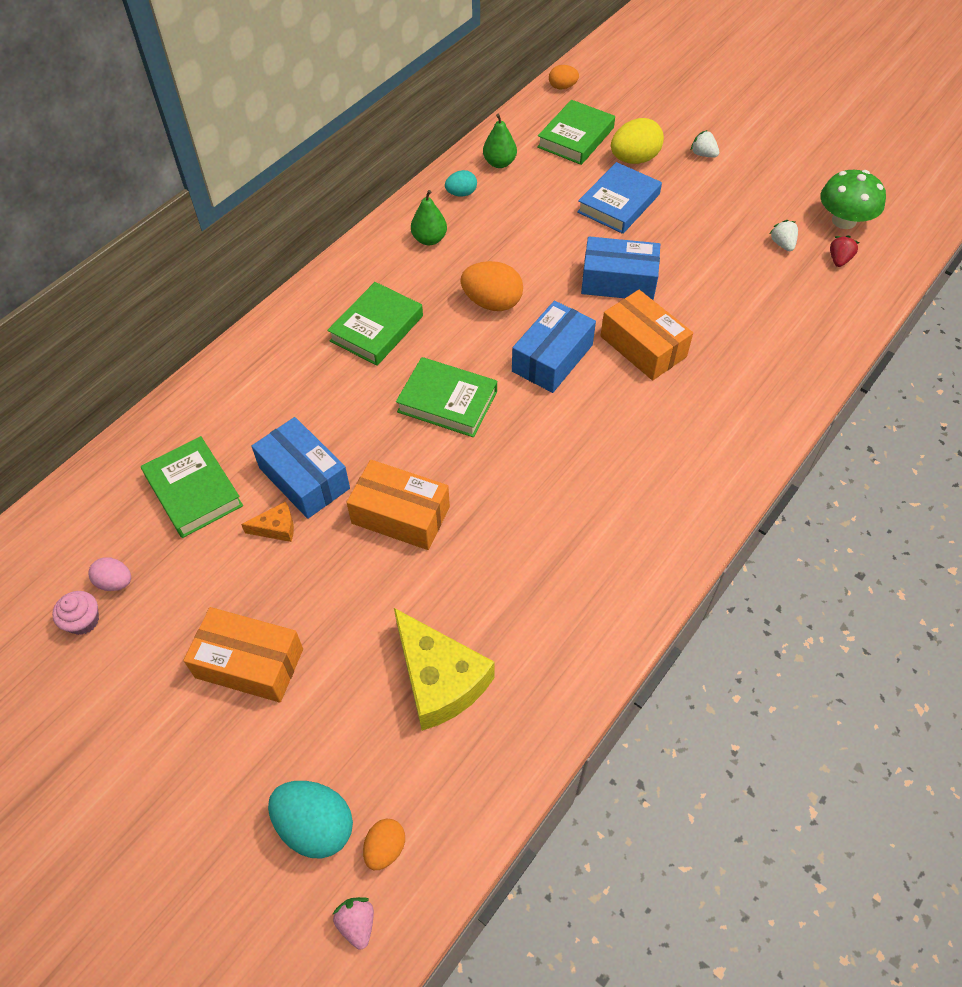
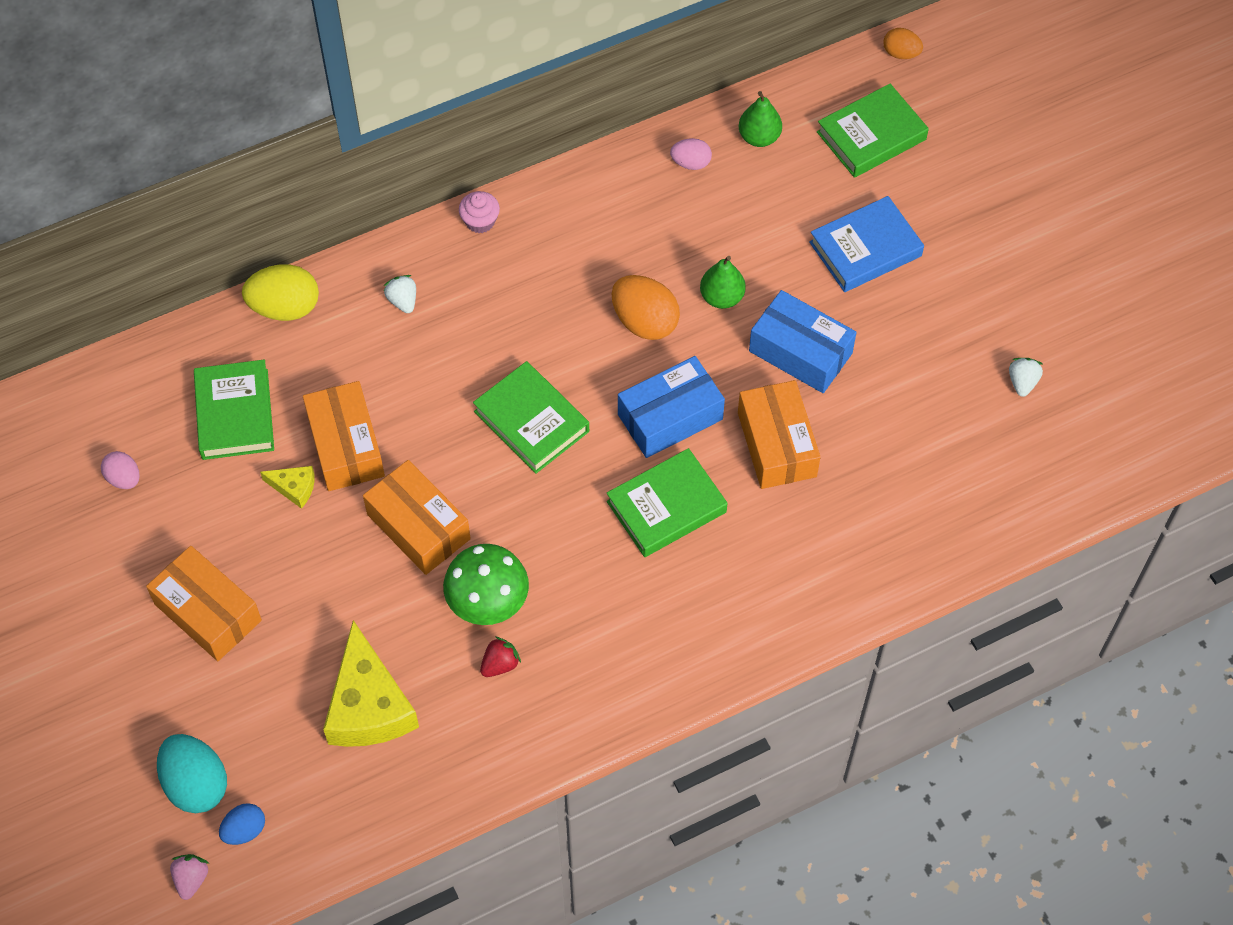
camera: 25 degrees right, 5 degrees up
pink cupcake [52,591,99,635] -> pink cupcake moved to [459,191,500,233]
orange cheese [241,501,294,542] -> yellow cheese [260,466,315,509]
blue box [251,417,350,519] -> orange box [303,381,385,491]
green book [327,282,423,366] -> green book moved to [607,448,727,557]
orange egg [363,819,405,870] -> blue egg [219,803,265,845]
green pear [411,190,447,245] -> green pear moved to [700,256,746,309]
turquoise egg [445,170,477,197] -> pink egg [670,138,712,170]
yellow egg [611,118,664,164] -> yellow egg moved to [242,264,319,321]
white strawberry [691,130,719,157] -> white strawberry moved to [383,275,416,313]
green mushroom [820,170,886,229] -> green mushroom moved to [443,544,529,625]
red strawberry [830,235,859,267] -> red strawberry moved to [480,637,521,677]

